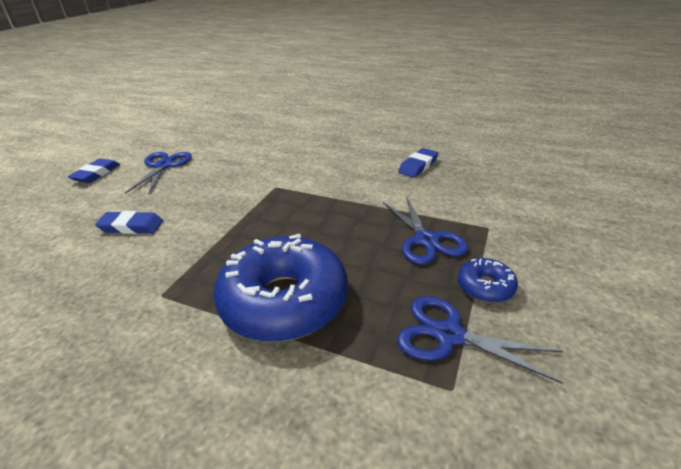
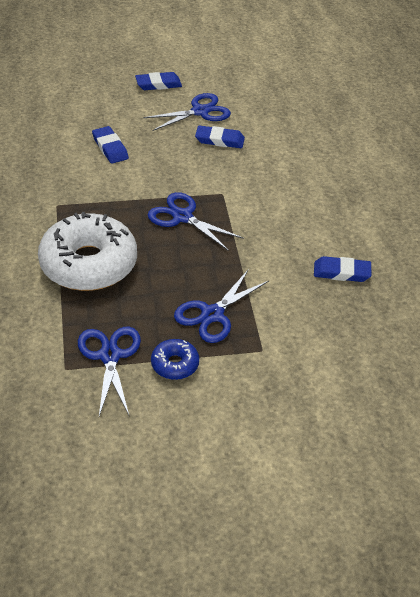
camera: 55 degrees right, 10 degrees up
blue donut [213,234,348,342] -> white donut [38,212,137,291]
none -> blue scissors [148,192,243,250]
none -> blue eraser [195,125,245,148]

